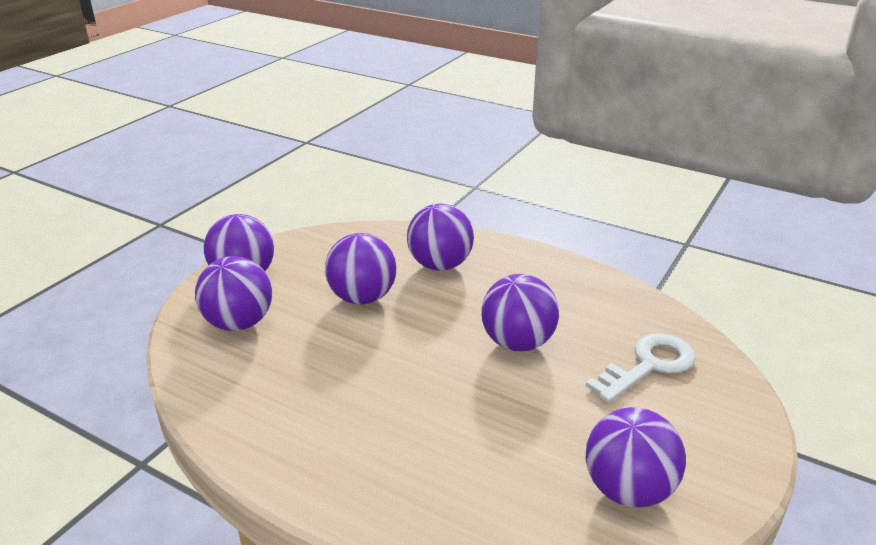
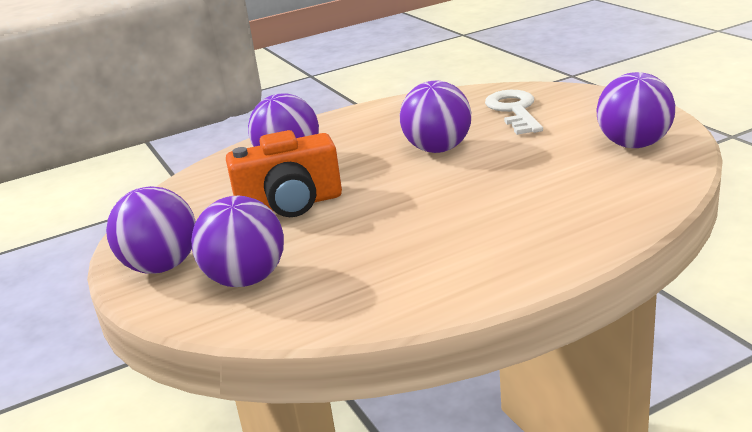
camera: 55 degrees left, 5 degrees down
purple ball [325,233,396,304] -> orange camera [226,130,342,217]

